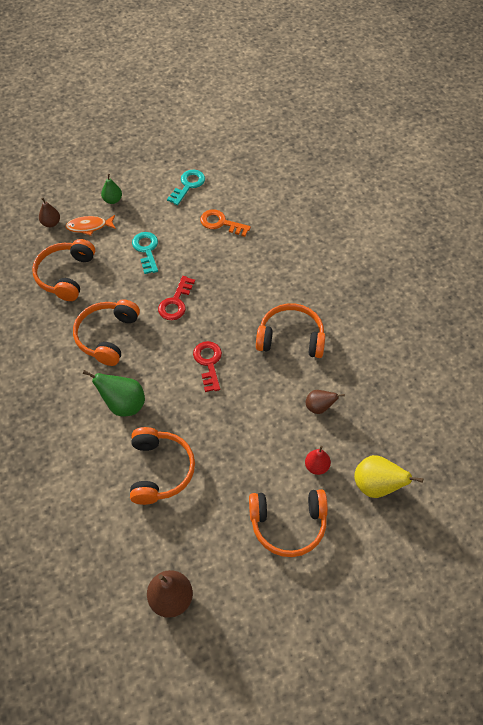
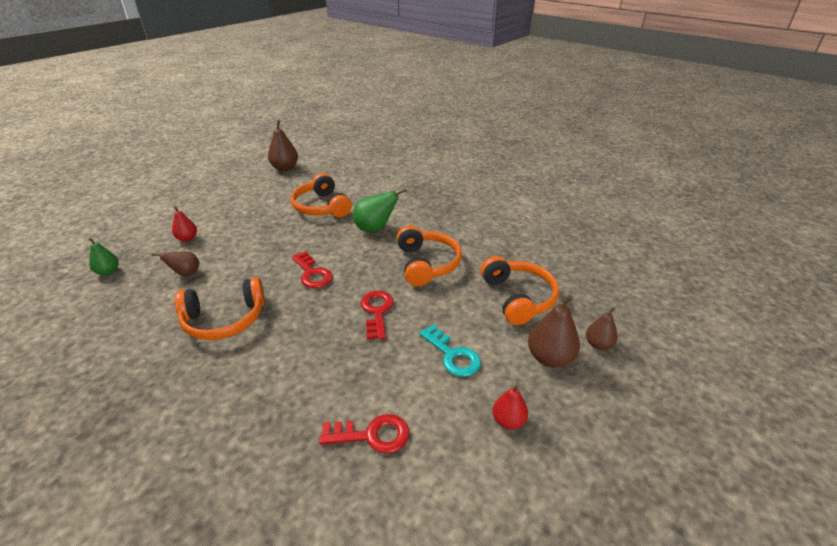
camera: 155 degrees right, 20 degrees down
orange fish [65,215,116,236] -> brown pear [528,295,580,368]
green pear [101,174,122,204] -> green pear moved to [88,238,119,275]
turquoise key [167,170,205,205] -> none
orange key [200,209,251,237] -> red key [319,414,409,453]
orange headphones [249,489,328,557] -> none
yellow pear [354,455,423,498] -> none
none -> red pear [492,385,528,430]

